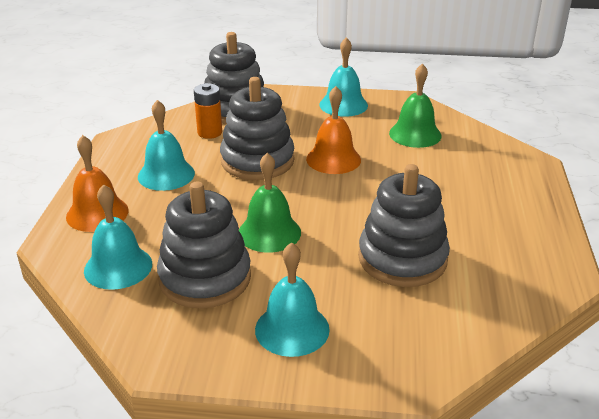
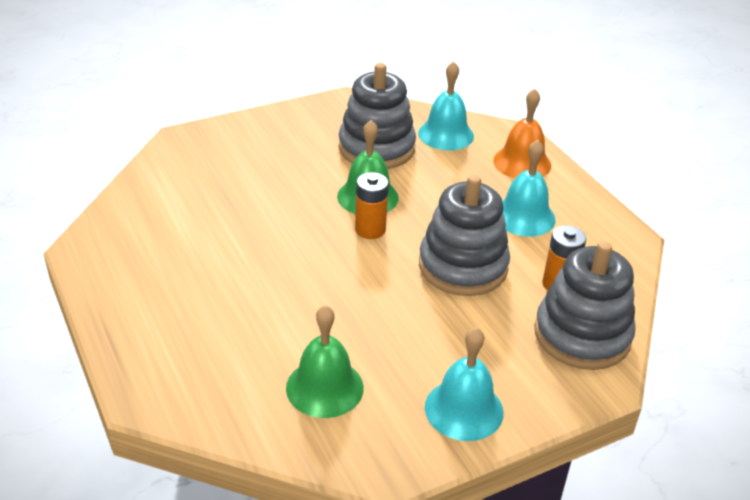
camera: 145 degrees right, 5 degrees up
turquoise bell [255,242,330,357] -> none
orange bell [306,86,361,174] -> none
grey stacking toy [358,164,450,287] -> none
none -> orange battery [355,172,389,239]

